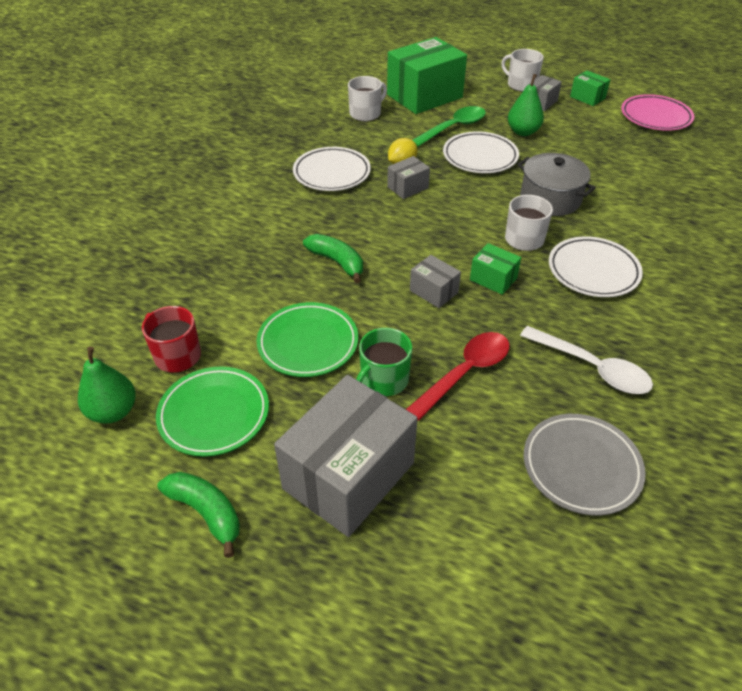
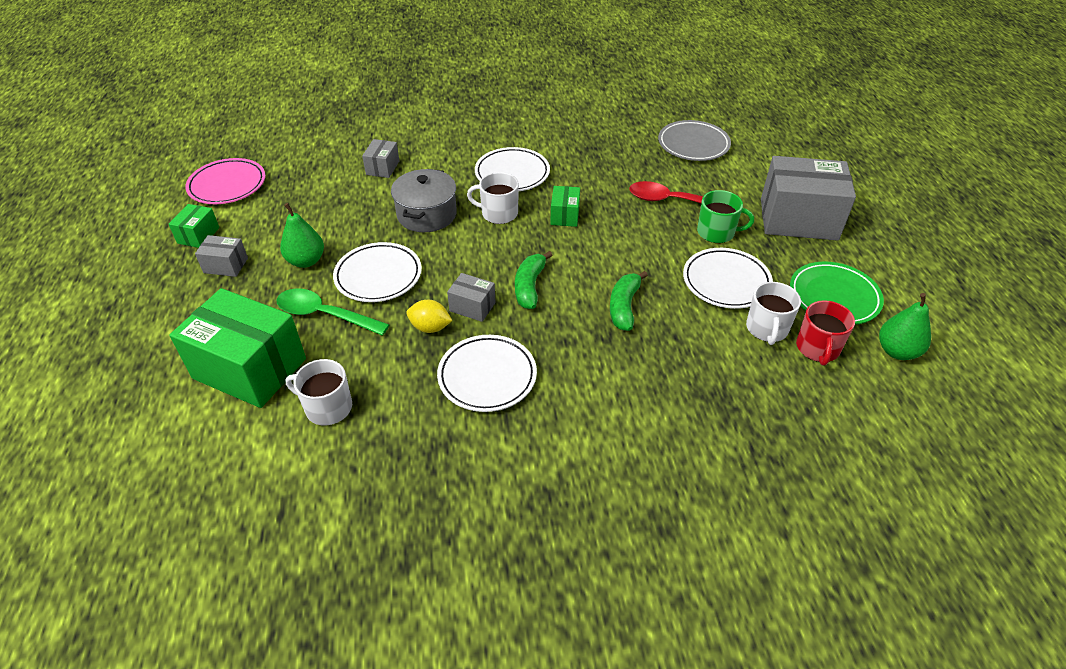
camera: 120 degrees left, 0 degrees up
green banana [157,472,240,558] -> green banana moved to [515,251,553,309]
green plate [257,302,358,377] -> white plate [683,248,773,309]
grey box [410,255,461,308] -> grey box moved to [362,139,399,178]
white mug [501,49,544,92] -> white mug moved to [746,282,801,345]
white spoon [520,326,653,394] -> none

